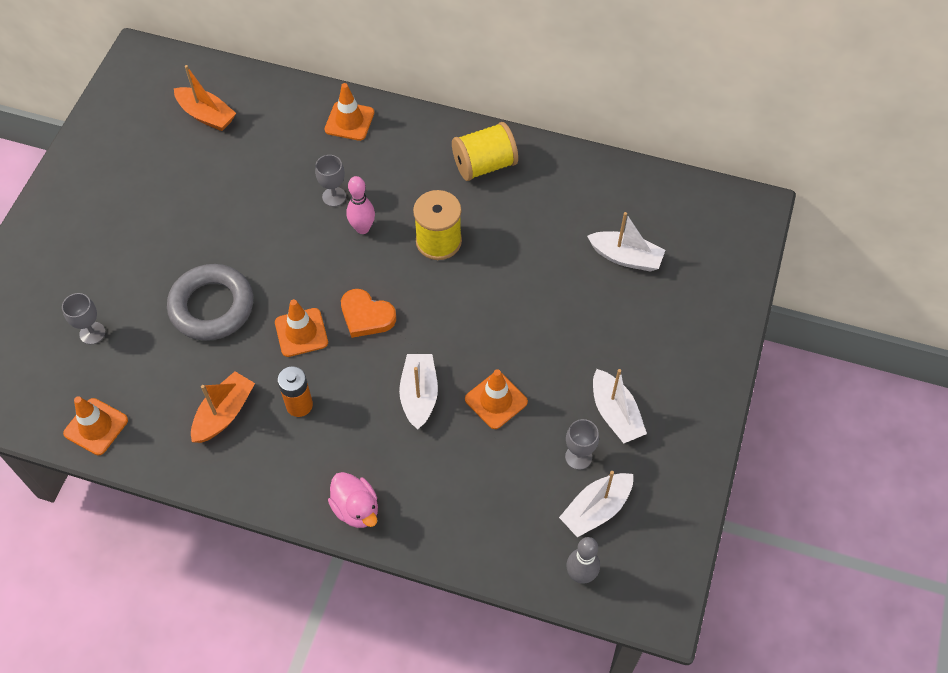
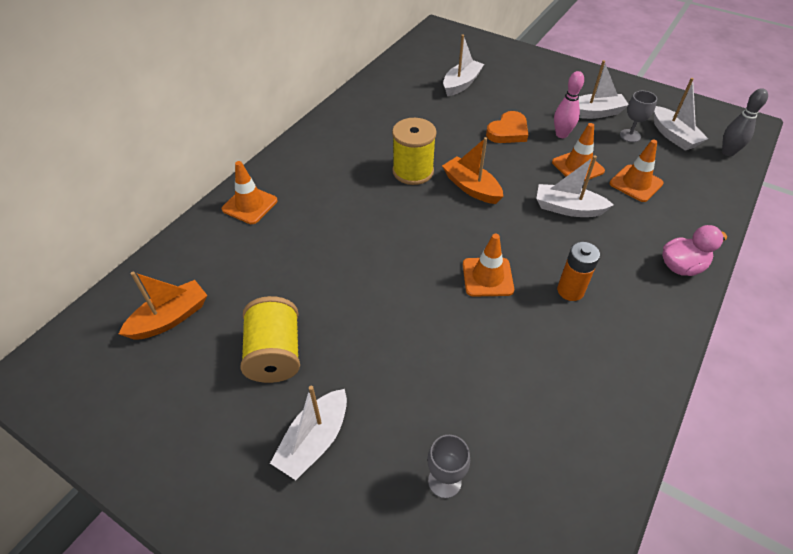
camera: 75 degrees left, 10 degrees down
orange traffic cone [63,396,128,455] -> orange traffic cone moved to [610,140,663,202]
grey ring [167,264,253,341] -> none
orange boat [191,371,255,443] -> orange boat moved to [442,137,503,204]
grey goblet [315,155,346,207] -> none
orange heart [341,289,396,338] -> orange heart moved to [486,111,528,143]
pink bowling pin [346,176,375,234] -> pink bowling pin moved to [554,71,584,138]
yellow spool [452,122,518,181] -> yellow spool moved to [240,296,300,383]
none -> white boat [270,385,347,480]

